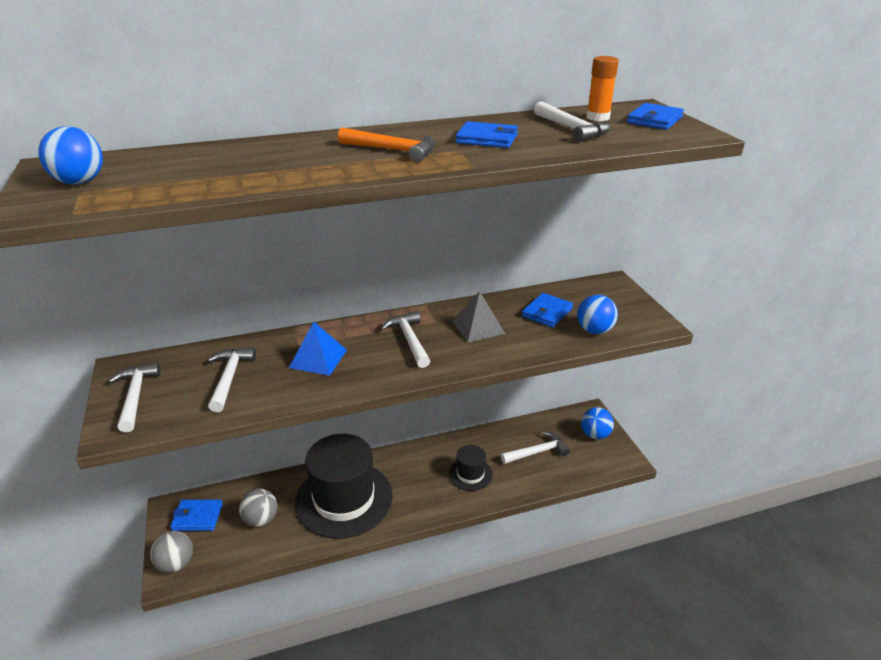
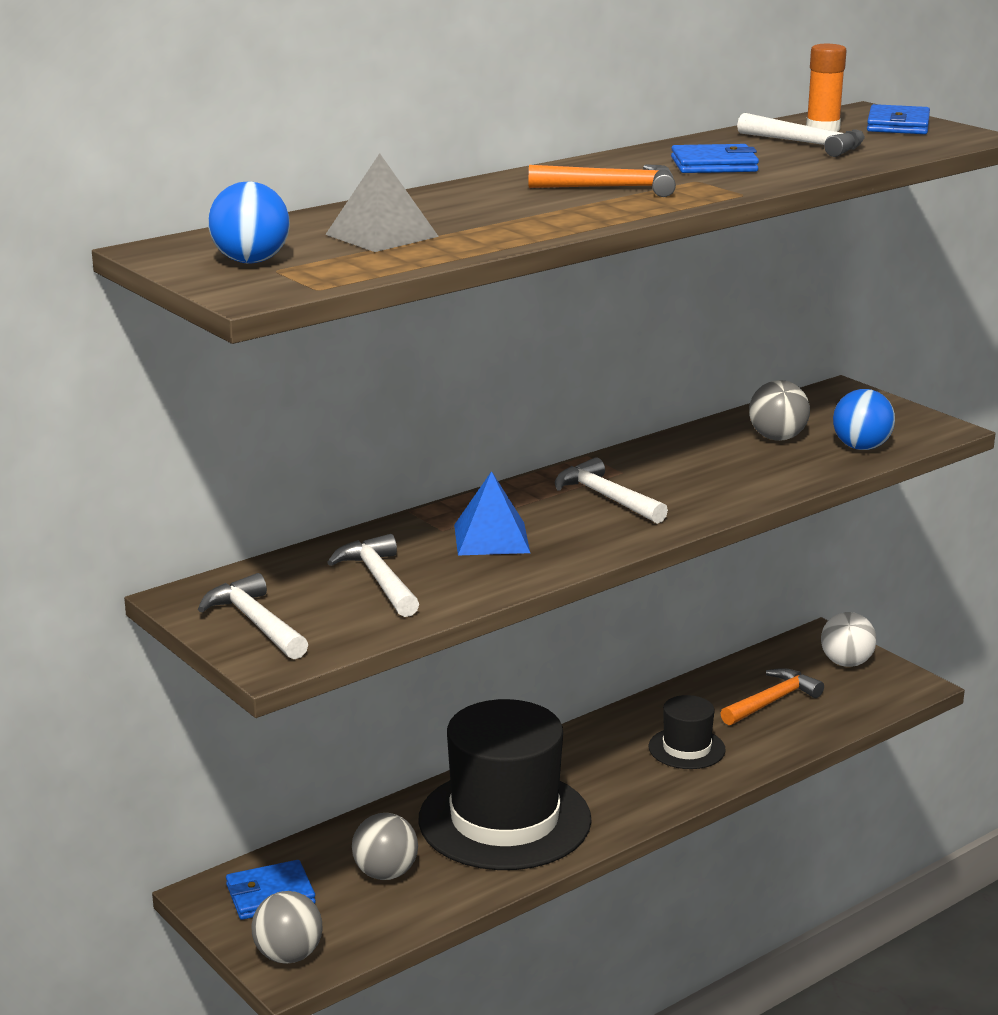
camera: 20 degrees left, 10 degrees down
grey pyramid [452,291,505,342] -> grey pyramid moved to [325,153,439,252]
white hammer [501,431,570,464] -> orange hammer [721,668,824,725]
blue wallet [522,293,573,328] -> grey ball [749,380,810,441]
blue ball [581,407,614,439] -> white ball [821,612,876,667]

